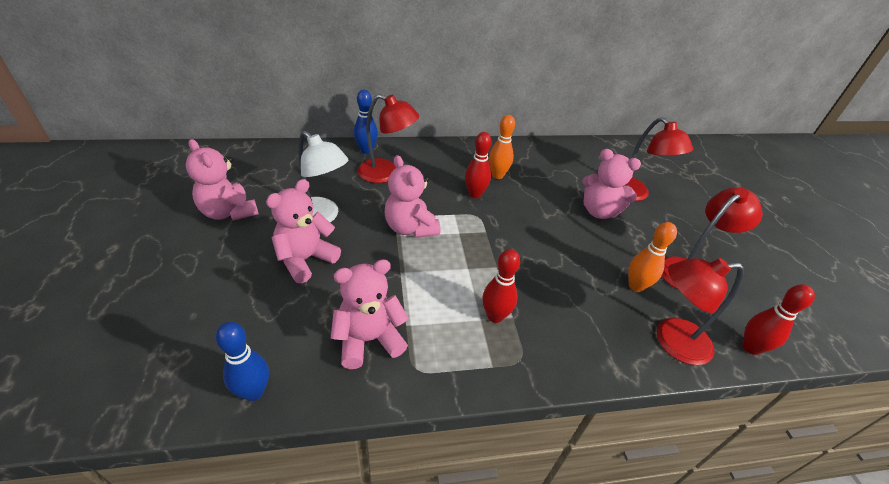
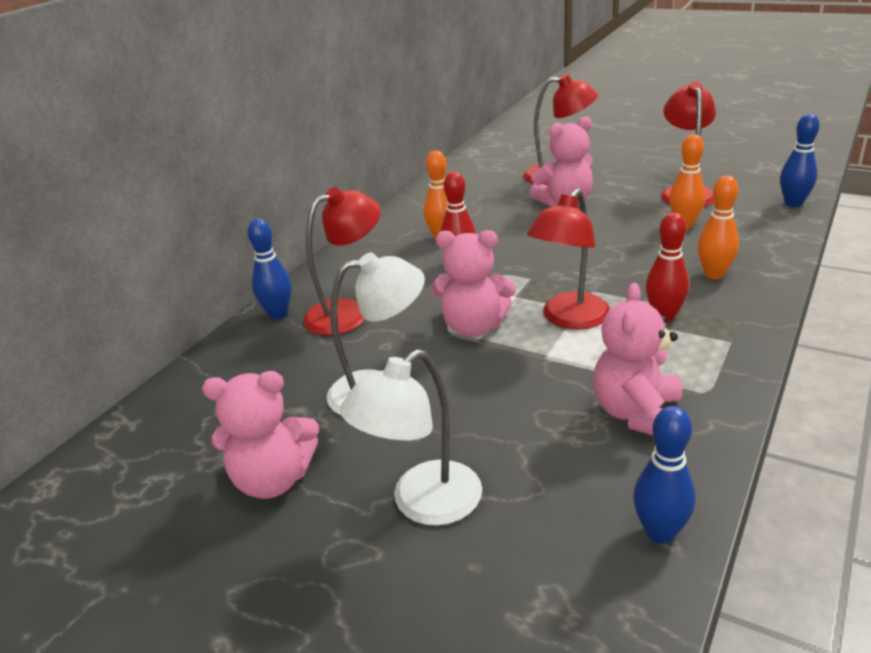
camera: 45 degrees left, 10 degrees down
pink teddy bear [266,179,341,284] -> none
red lamp [657,258,744,365] -> red lamp moved to [527,188,610,330]
red bowling pin [742,284,815,355] -> blue bowling pin [780,114,820,207]
none -> white lamp [340,349,482,526]
none -> orange bowling pin [698,176,739,279]

